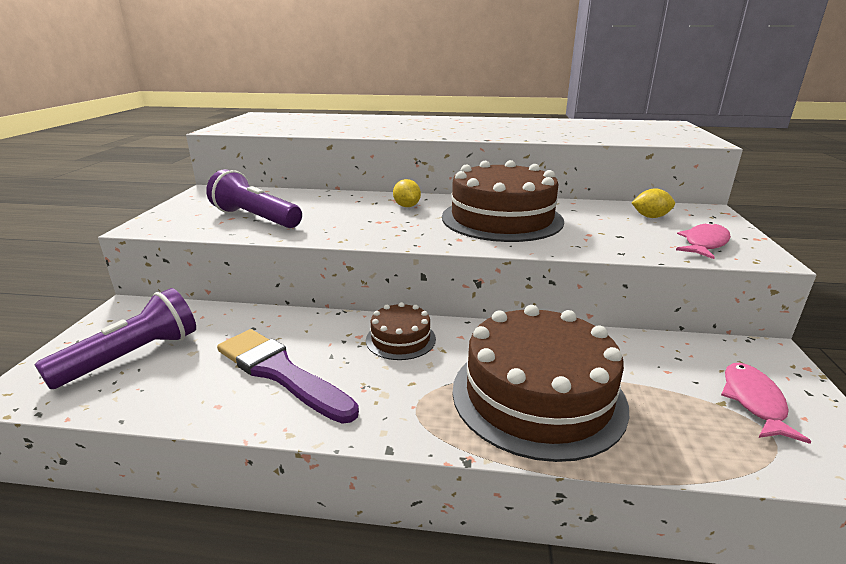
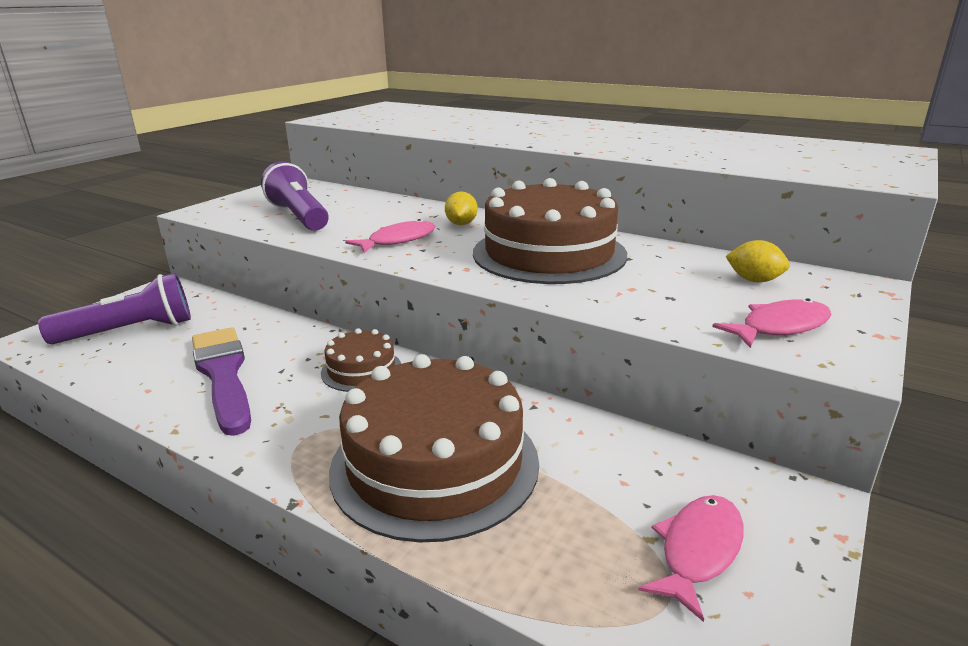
camera: 25 degrees right, 0 degrees up
none -> pink fish [345,219,435,253]

